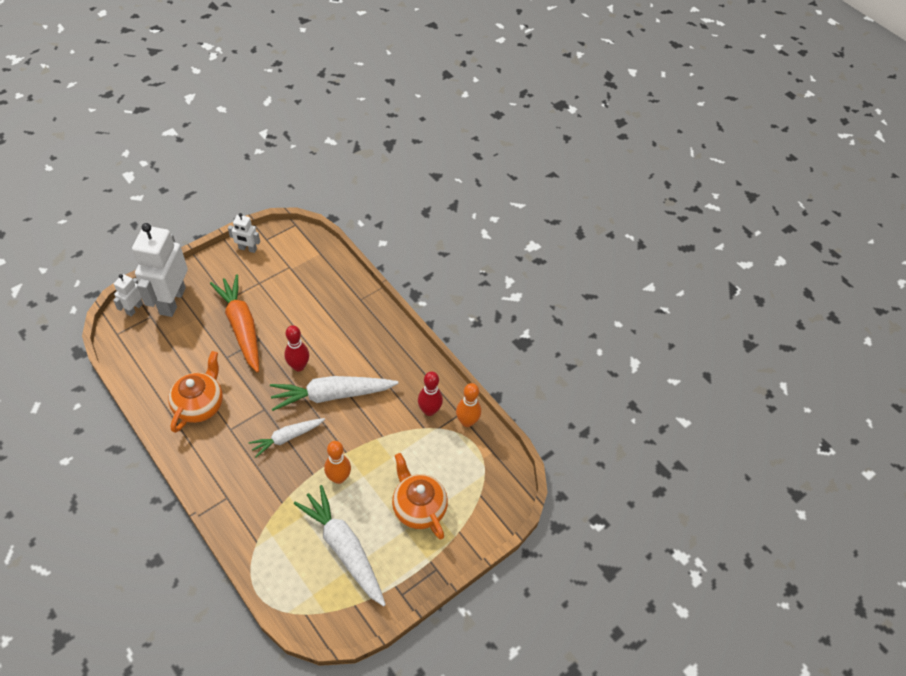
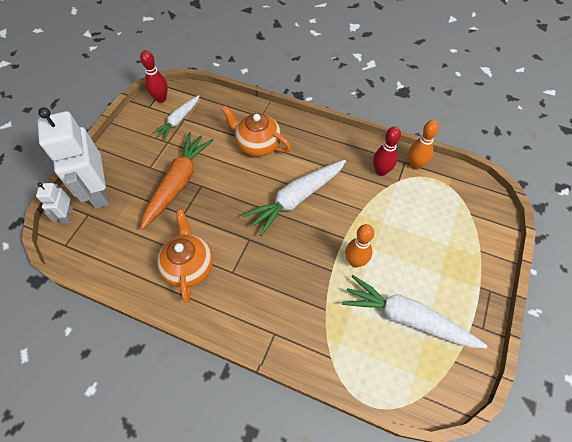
camera: 25 degrees left, 5 degrees up
orange carrot [210,274,259,373] -> orange carrot turned 75 degrees clockwise [141,132,214,230]
white robot [228,213,260,253] -> none
white carrot [249,418,325,457] -> white carrot moved to [152,95,199,140]
red bowling pin [284,325,309,371] -> red bowling pin moved to [140,50,168,103]
orange teapot [392,453,448,539] -> orange teapot moved to [221,105,291,157]

